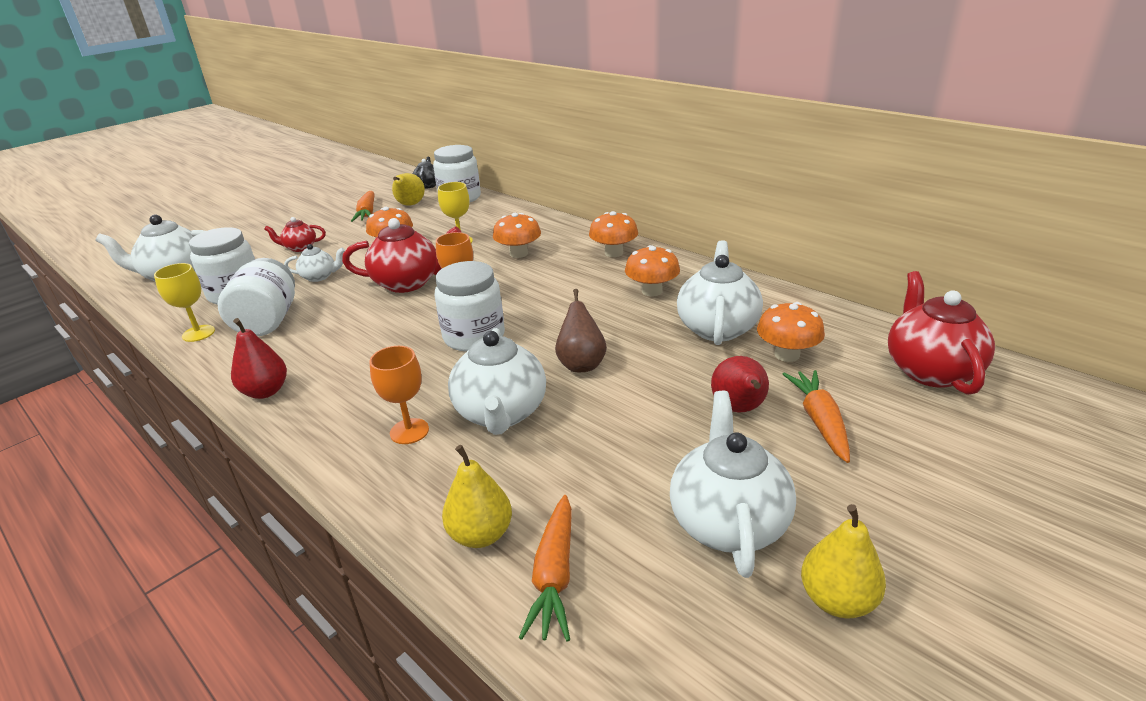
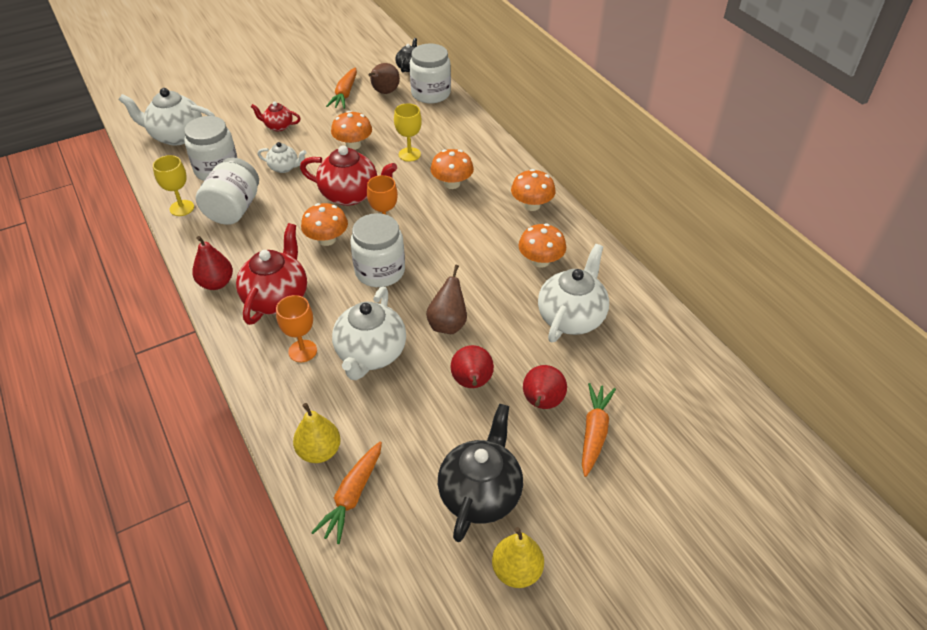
camera: 15 degrees right, 15 degrees up
yellow pear [392,173,425,206] -> brown pear [369,63,400,94]
white teapot [670,391,796,578] -> black teapot [438,404,523,542]
orange mushroom [757,302,825,362] -> orange mushroom moved to [301,203,348,246]
red teapot [888,271,995,395] -> red teapot moved to [236,223,307,325]
none -> red pear [451,345,494,388]

